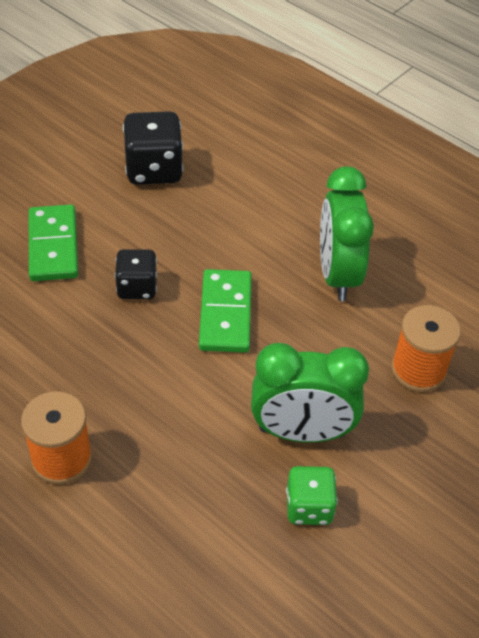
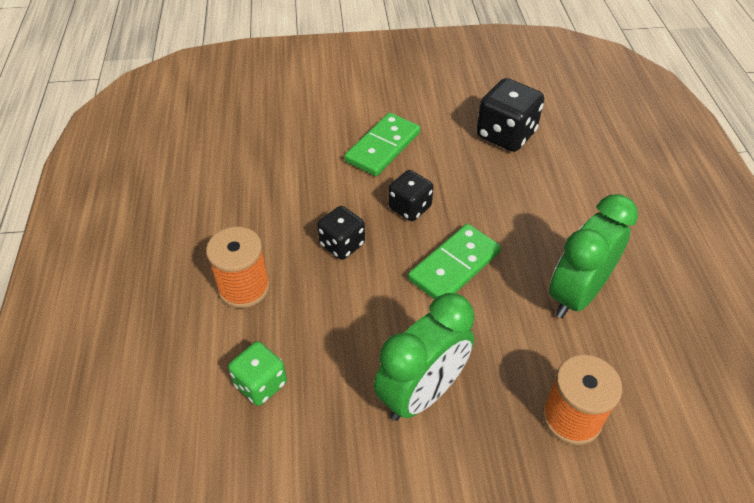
camera: 45 degrees right, 0 degrees up
green clock [251,343,369,443] -> green clock turned 90 degrees counterclockwise [374,293,474,421]
green dice [286,466,338,525] -> green dice moved to [228,341,287,406]
none -> black dice [317,206,365,260]

